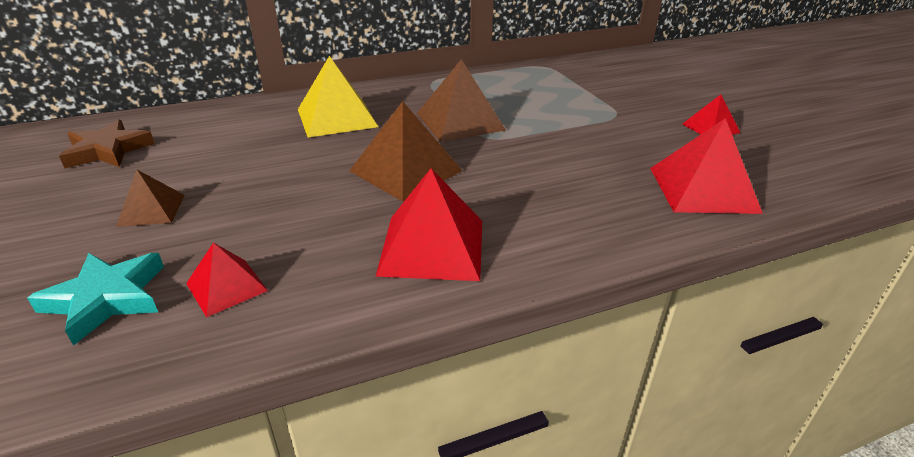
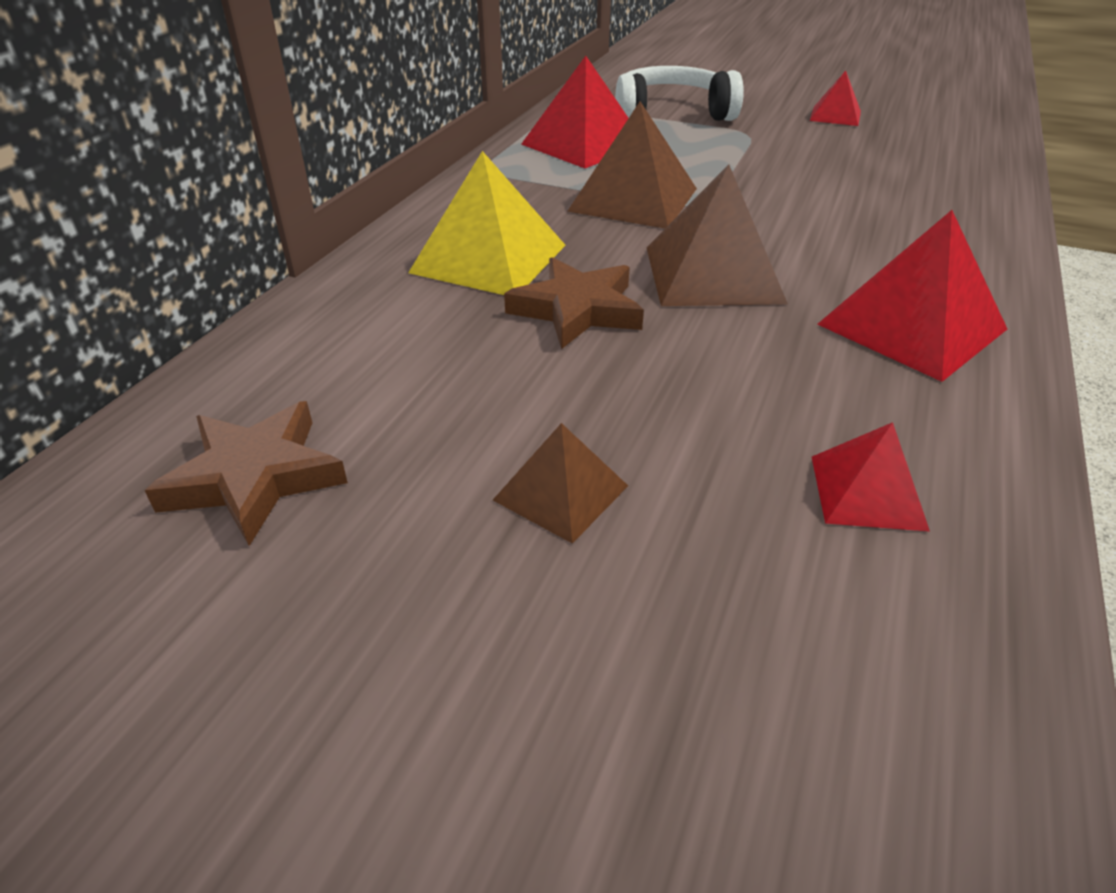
camera: 45 degrees left, 5 degrees up
turquoise star [27,253,164,346] -> none
red pyramid [650,118,763,214] -> red pyramid moved to [521,56,628,168]
none -> brown star [504,257,644,349]
none -> white headphones [615,66,744,121]

